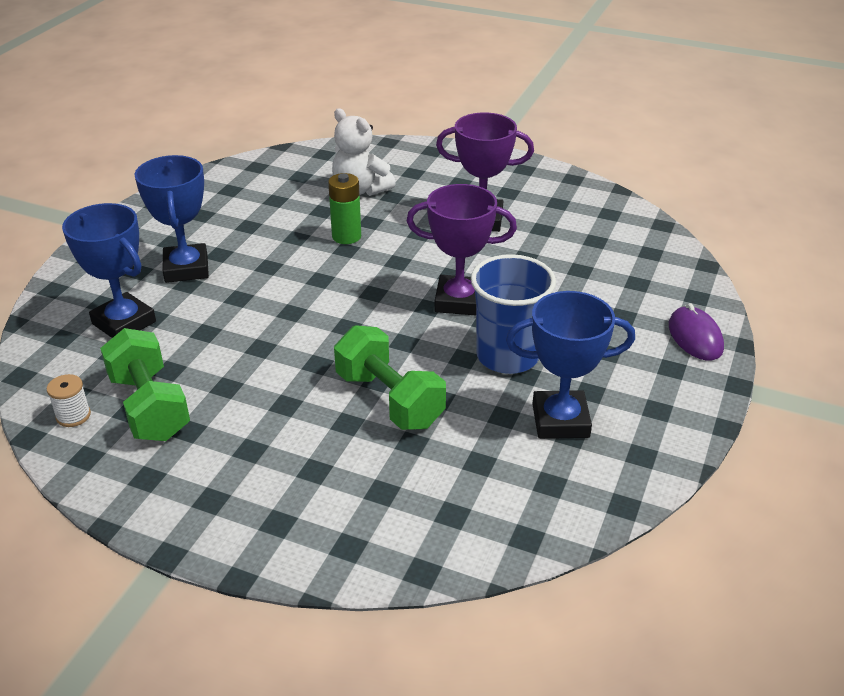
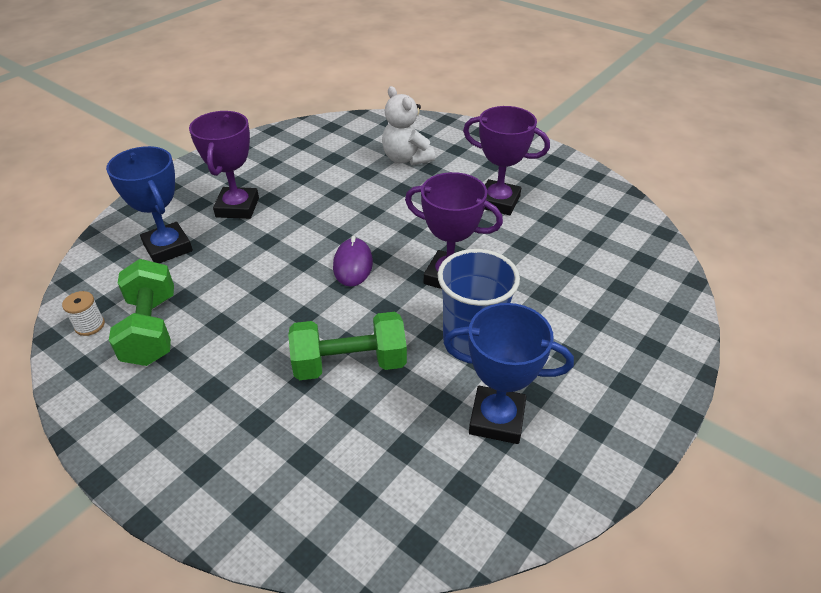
camera: 15 degrees right, 5 degrees up
blue trophy [134,155,209,283] -> purple trophy [189,111,259,219]
green battery [328,173,361,244] -> none
green dumbbell [334,325,446,430] -> green dumbbell turned 75 degrees counterclockwise [288,312,407,380]
purple mouse [669,303,724,361] -> purple mouse moved to [333,236,373,287]

